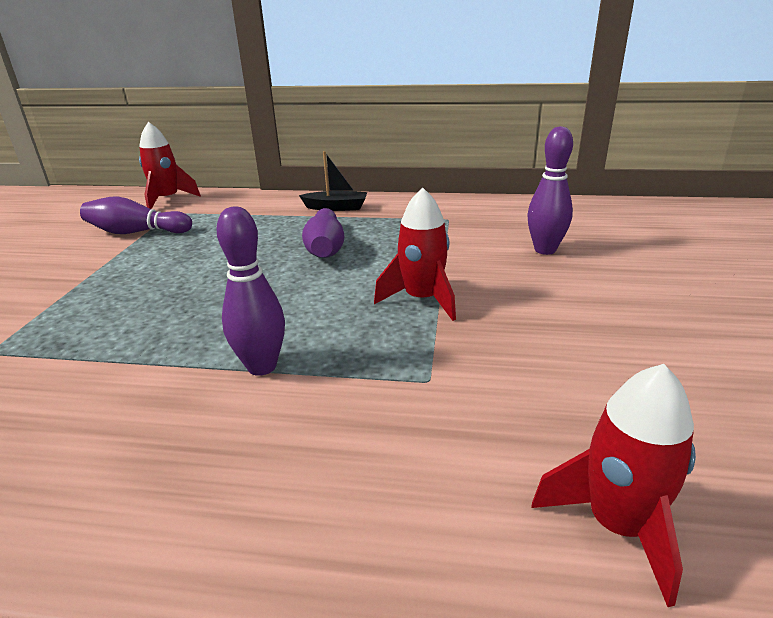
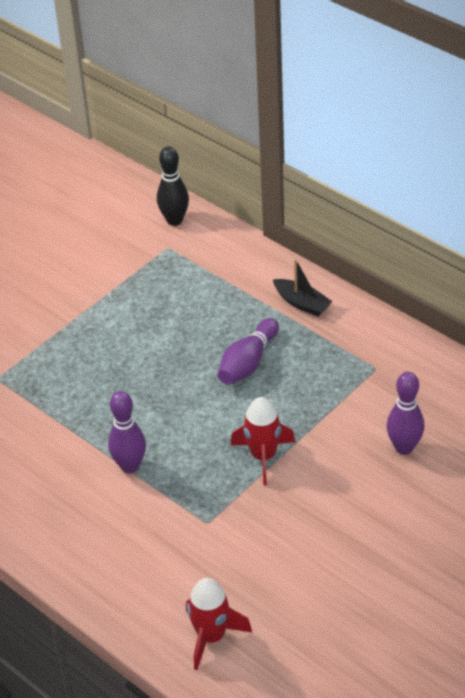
camera: 35 degrees right, 15 degrees up
purple bowling pin [80,196,192,234] -> none
red rocket [139,122,201,209] -> black bowling pin [157,146,189,226]

